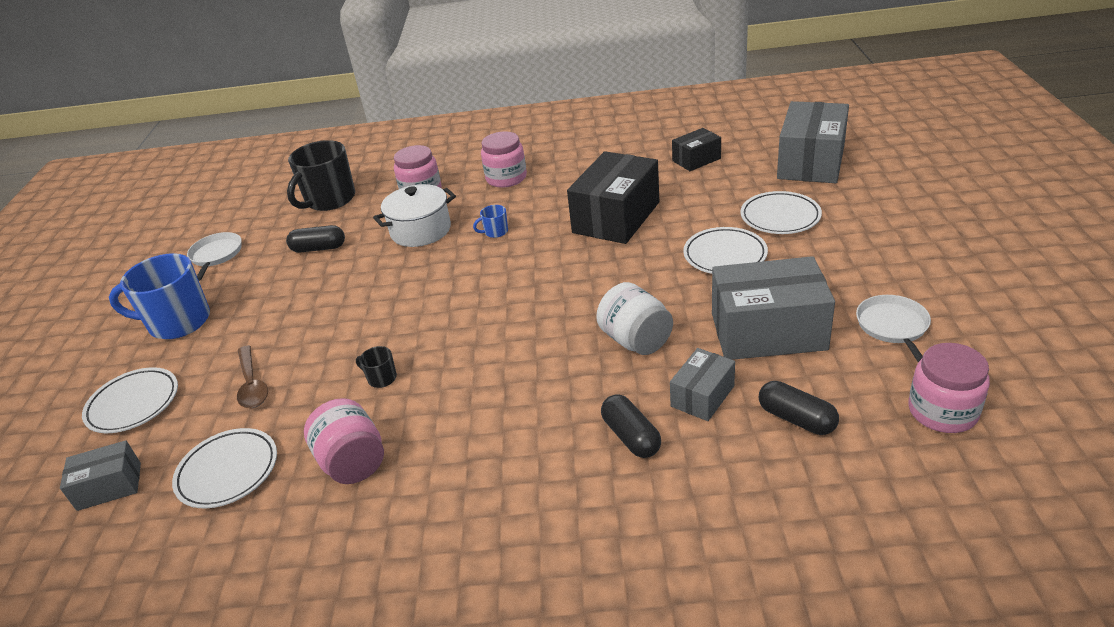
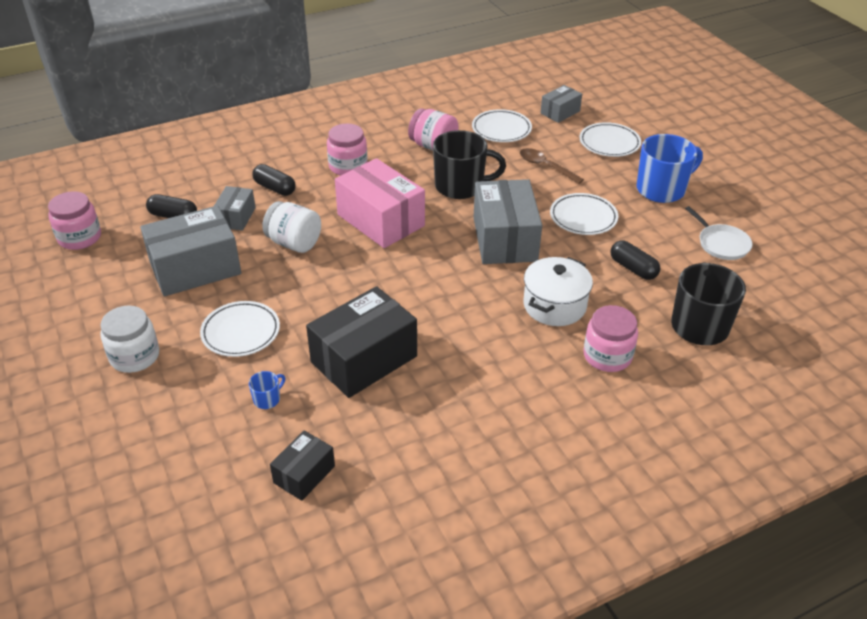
camera: 150 degrees right, 5 degrees up
black capsule [286,225,345,253] -> black capsule turned 75 degrees clockwise [610,241,660,280]
black mug [356,346,397,388] -> black mug [433,130,506,199], size x2.35
blue mug [473,205,508,238] -> blue mug moved to [249,371,286,409]
pink jar [481,131,527,188] -> pink jar moved to [327,123,368,176]
black box [567,151,659,244] -> black box turned 45 degrees clockwise [306,286,417,398]
white plate [740,191,822,234] -> white plate moved to [550,193,618,235]
grey box [777,101,849,183] -> grey box moved to [473,179,542,264]
white pan [856,295,931,362] -> none
none -> white jar [100,305,159,373]
none -> pink box [335,158,425,248]

